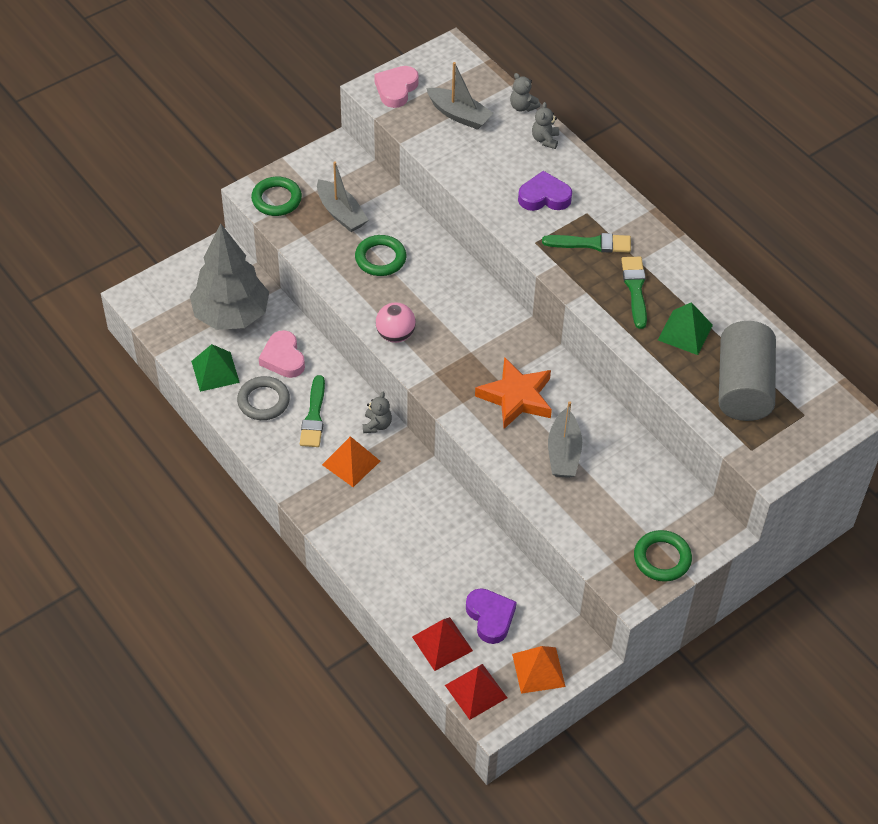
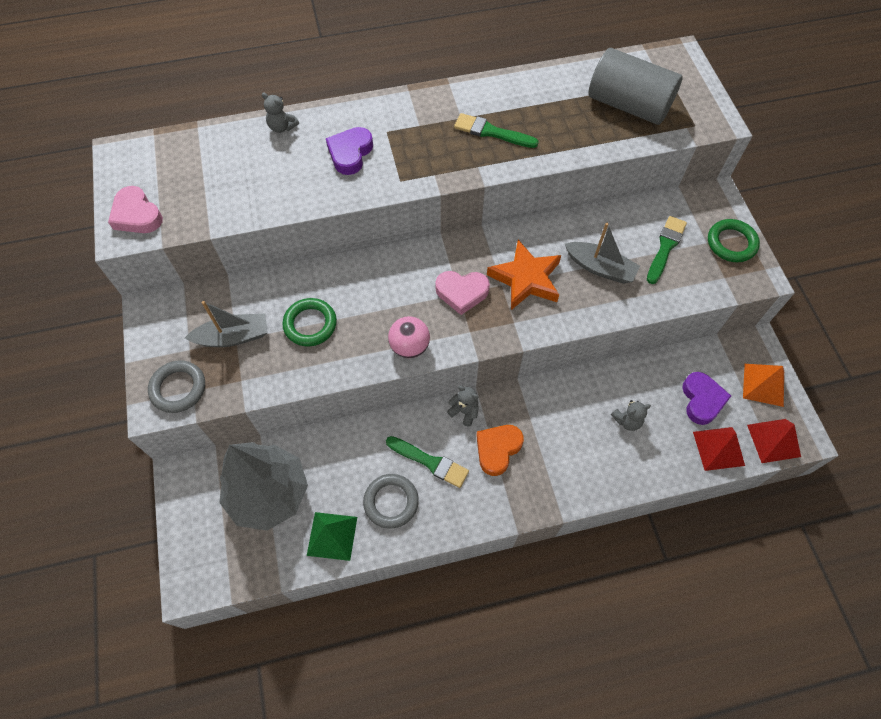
camera: 65 degrees left, 10 degrees up
green ring [251,177,302,216] -> grey ring [148,360,205,413]
pink heart [259,330,305,378] -> pink heart moved to [435,271,490,315]
orange pyramid [322,436,380,487] -> orange heart [476,425,524,476]
grey boat [426,62,494,130] -> none
purple heart [466,588,517,644] -> purple heart turned 90 degrees clockwise [682,372,731,425]
grey teddy bear [510,73,540,112] -> grey teddy bear moved to [611,400,651,431]
green brush [542,233,631,253] -> green brush moved to [647,216,687,284]
green pyramid [658,302,713,355] -> none

